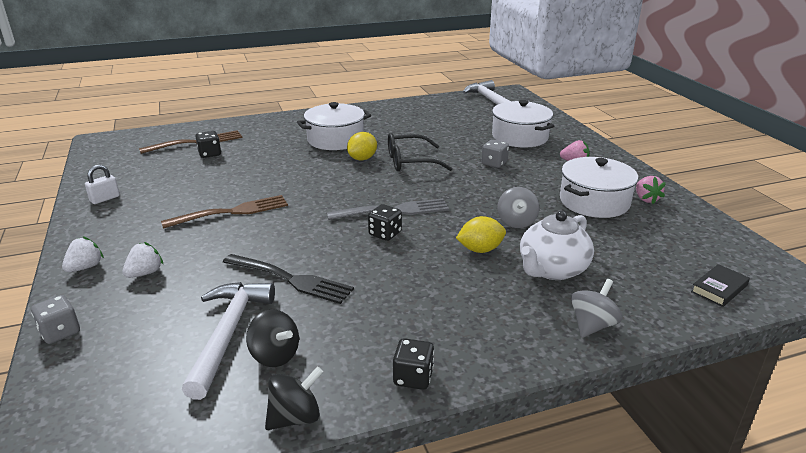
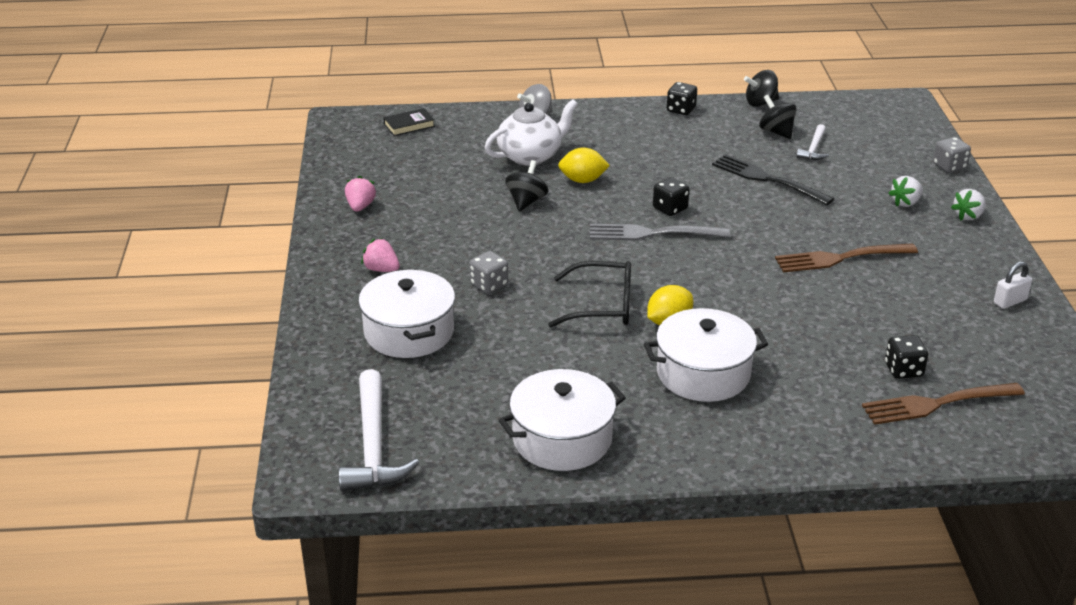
camera: 165 degrees left, 5 degrees up
white hammer [182,282,275,400] -> white hammer [796,124,829,160], size x0.53
grey spinning top [497,187,540,228] -> black spinning top [505,160,548,211]
white pot [560,157,638,218] -> white pot moved to [499,369,626,471]

